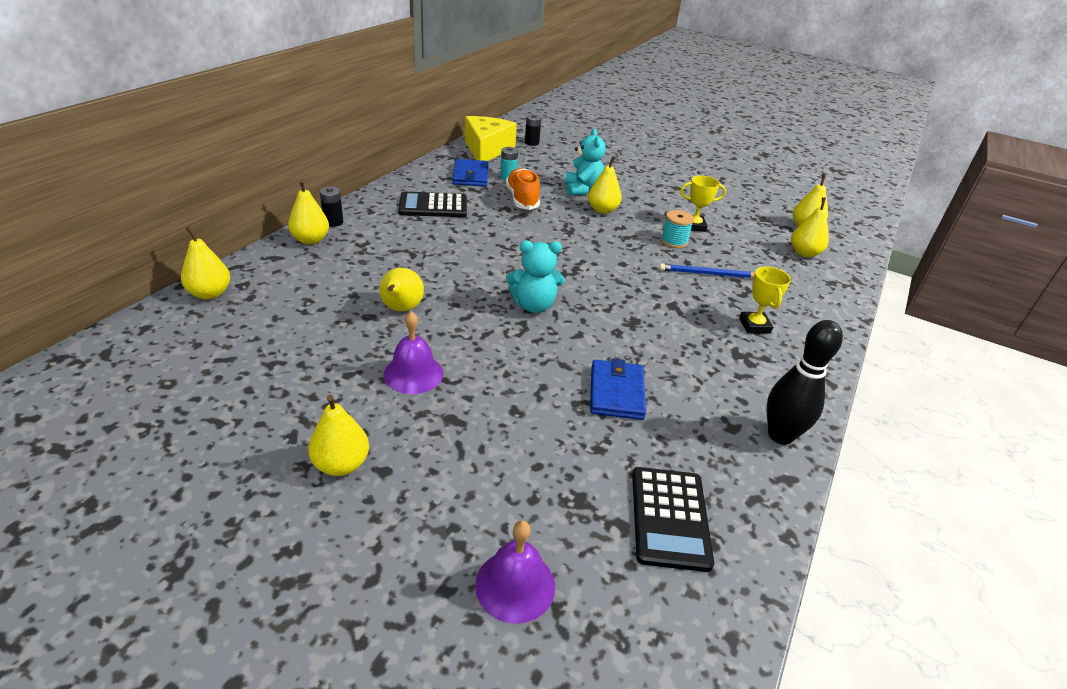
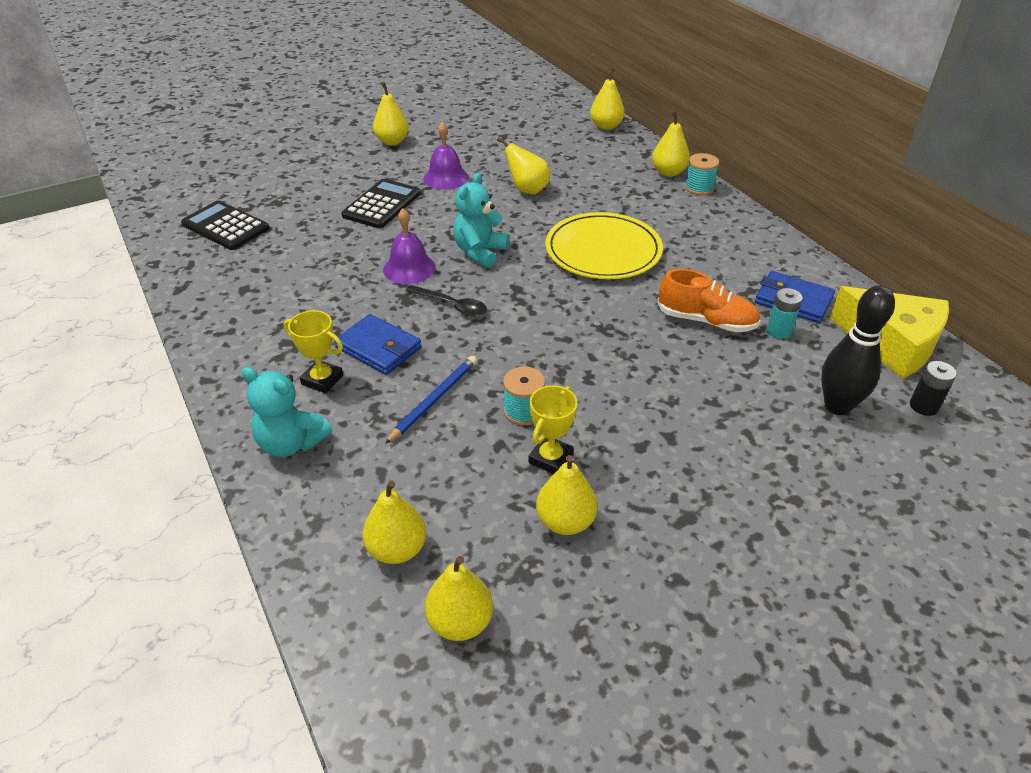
camera: 125 degrees right, 5 degrees up
black battery [320,187,343,227] -> turquoise spool [685,153,719,195]
black calculator [398,192,467,217] -> black calculator moved to [341,179,421,228]
purple bell [475,521,555,624] -> purple bell moved to [383,209,436,284]
turquoise teddy bear [564,129,606,196] -> turquoise teddy bear moved to [241,367,332,457]
yellow pear [588,156,622,214] -> yellow pear moved to [536,455,598,535]
blue wallet [590,358,646,420] -> blue wallet moved to [334,314,422,375]
black bowling pin [767,320,843,445] -> black bowling pin moved to [821,285,895,415]
none -> black spoon [406,285,487,317]
none -> yellow plate [546,212,663,279]

